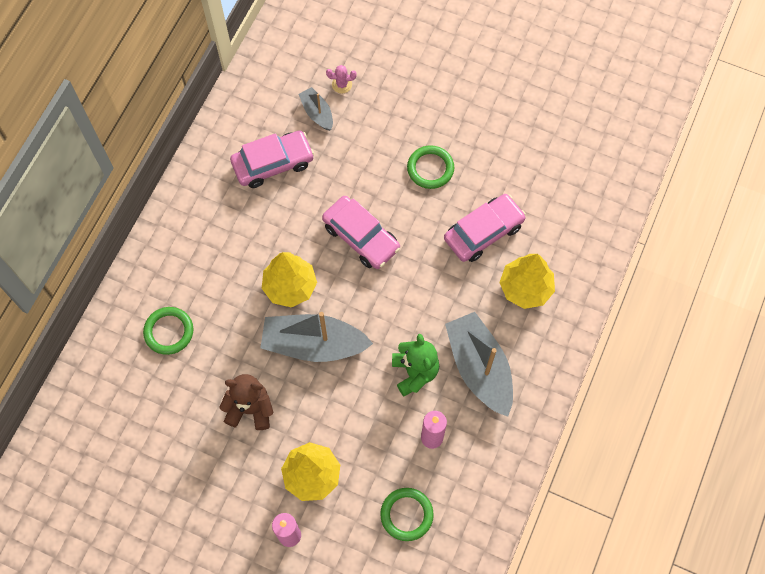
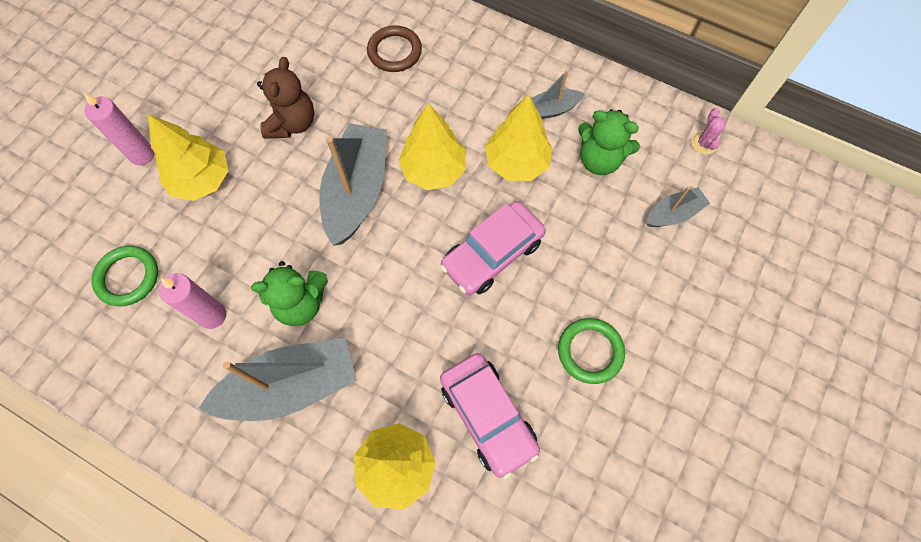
camera: 95 degrees right, 0 degrees up
green ring [143,307,193,355] -> brown ring [367,25,422,72]
pink car [230,131,314,188] -> green teddy bear [578,109,640,175]
pink cactus [326,65,356,93] -> pink cactus moved to [691,108,726,155]
none -> yellow tree [485,94,553,181]
none -> grey boat [531,70,585,119]

